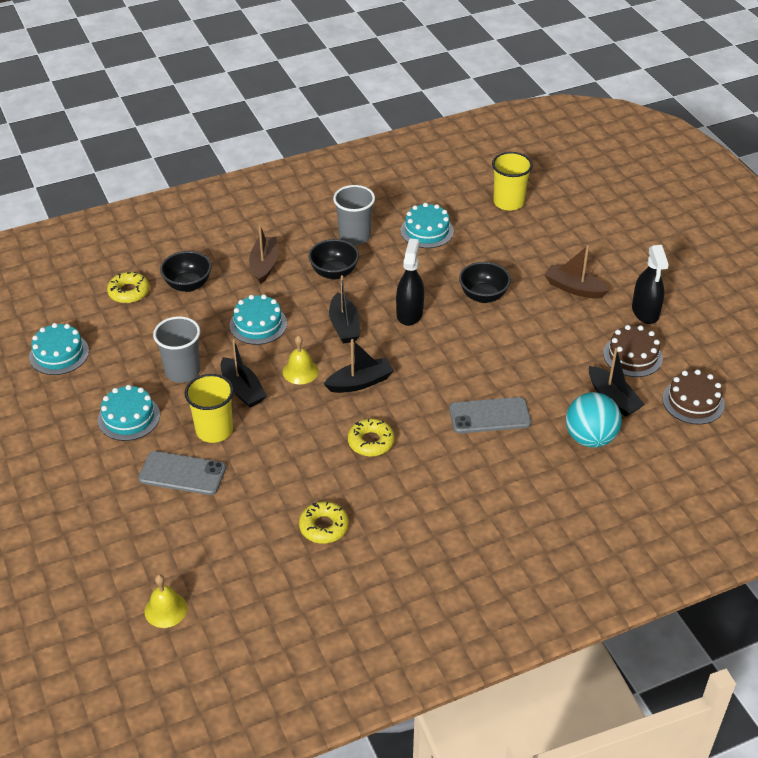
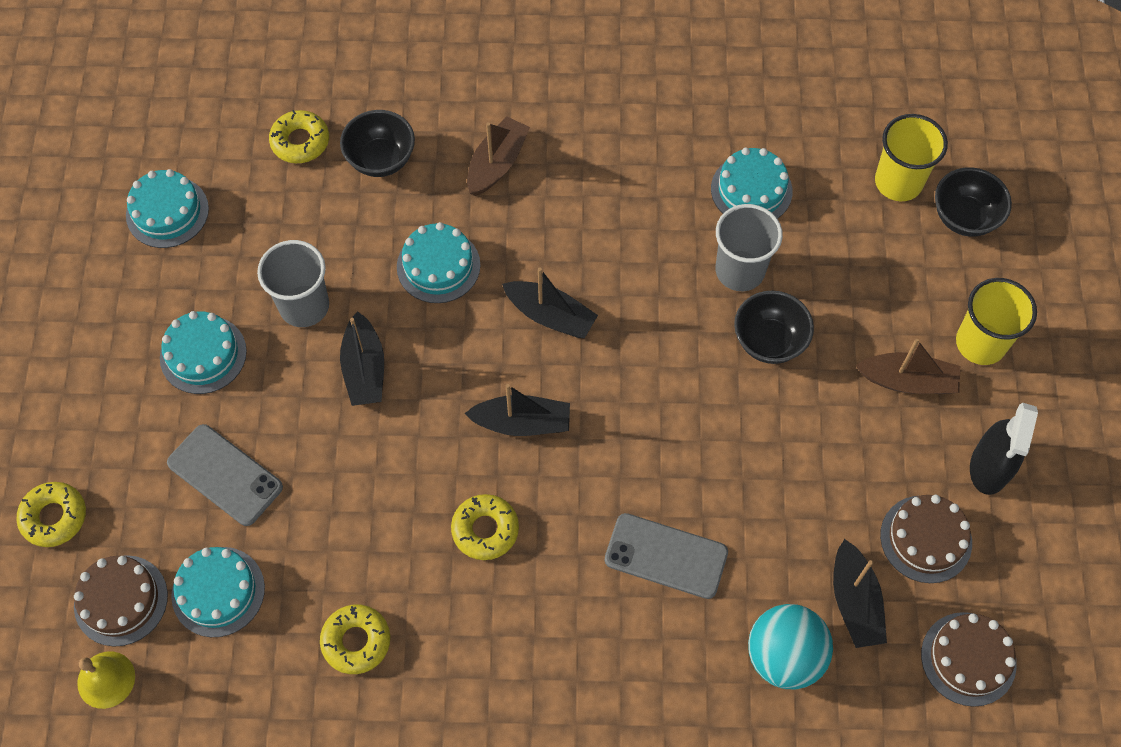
camera: 25 degrees right, 20 degrees up
yellow cup [185,374,234,443] -> yellow cup moved to [956,278,1037,365]
yellow bell [283,335,319,384] -> none
black bowl [309,239,359,280] -> black bowl moved to [935,167,1012,237]
black boat [329,275,360,343] -> black boat turned 75 degrees counterclockwise [502,267,598,338]
grey cup [333,185,375,245] -> grey cup moved to [716,204,783,291]
black spray bottle [396,239,424,326] -> none
brown boat [544,245,610,299] -> brown boat turned 135 degrees clockwise [856,339,960,394]
none -> yellow donut [16,482,86,547]
none -> brown cake [74,555,168,646]
none -> turquoise cake [171,547,265,637]

